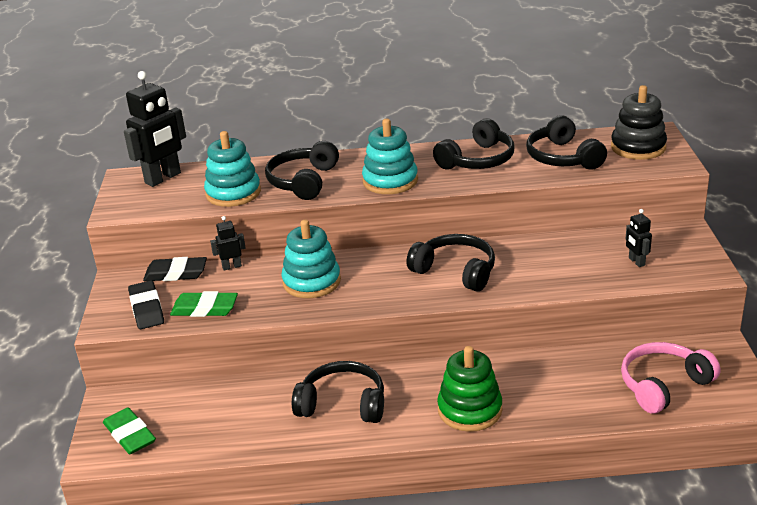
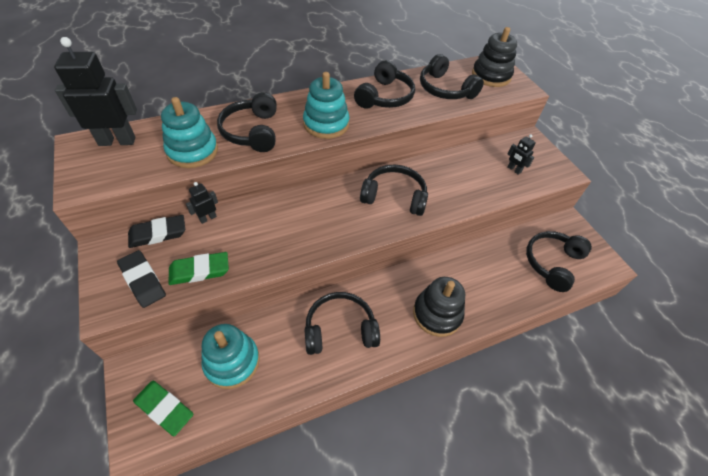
camera: 25 degrees left, 20 degrees up
black robot [124,71,186,187] -> black robot turned 120 degrees counterclockwise [54,37,137,146]
turquoise stacking toy [281,220,341,298] -> turquoise stacking toy moved to [201,324,260,389]
green stacking toy [437,346,502,432] -> black stacking toy [413,277,465,337]
pink headphones [621,342,720,414] -> black headphones [526,231,592,292]

